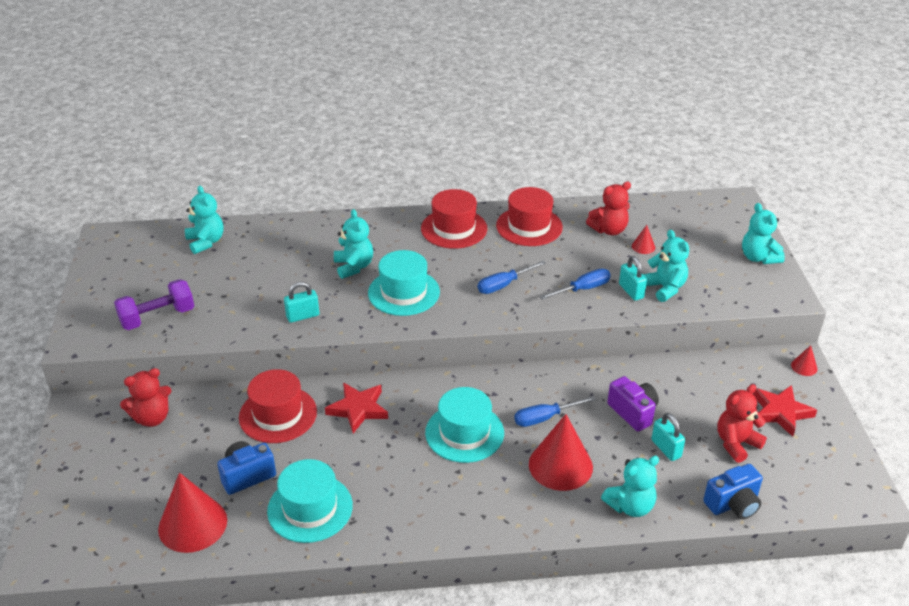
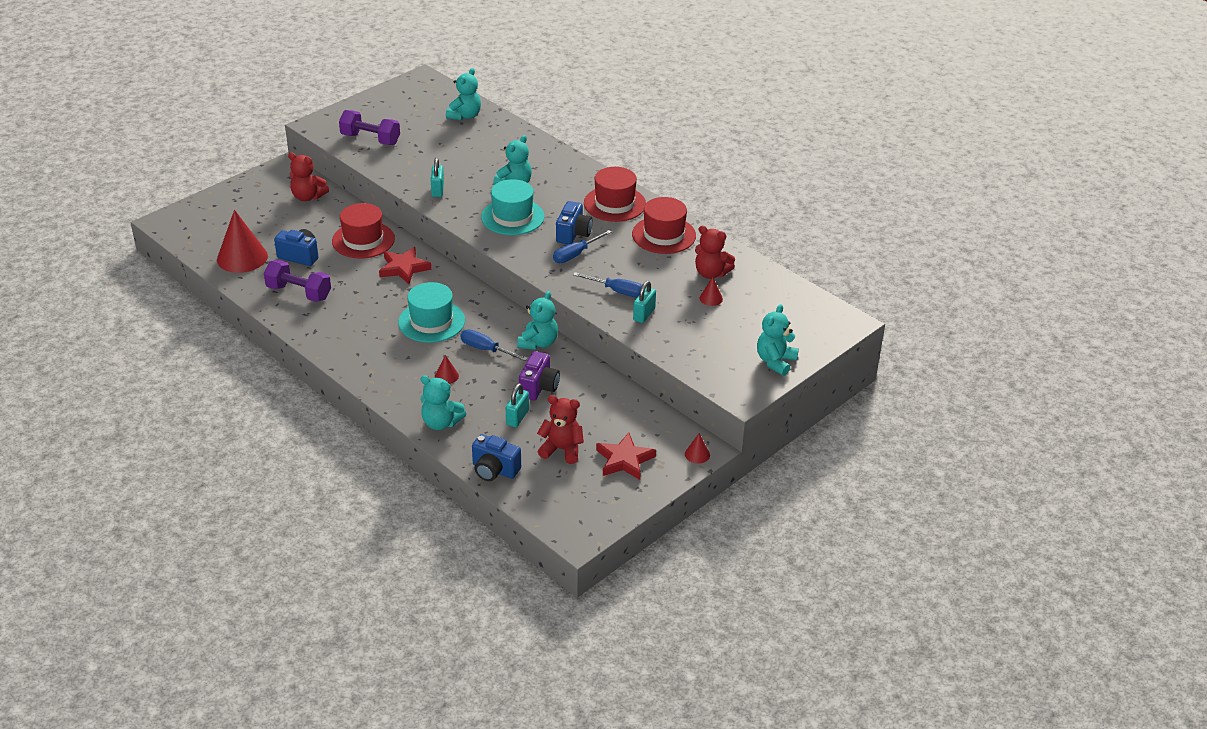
camera: 50 degrees right, 0 degrees up
turquoise hat [267,459,353,543] -> purple dumbbell [264,260,331,302]
turquoise padlock [284,282,319,323] -> turquoise padlock turned 60 degrees clockwise [431,158,444,197]
blue screwdriver [478,261,546,294] -> blue screwdriver turned 60 degrees counterclockwise [553,230,612,263]
red cone [529,414,593,491] -> red cone [435,355,459,384], size x0.44
turquoise teddy bear [643,230,689,302] -> turquoise teddy bear moved to [517,291,558,350]
none -> blue camera [556,201,593,244]

